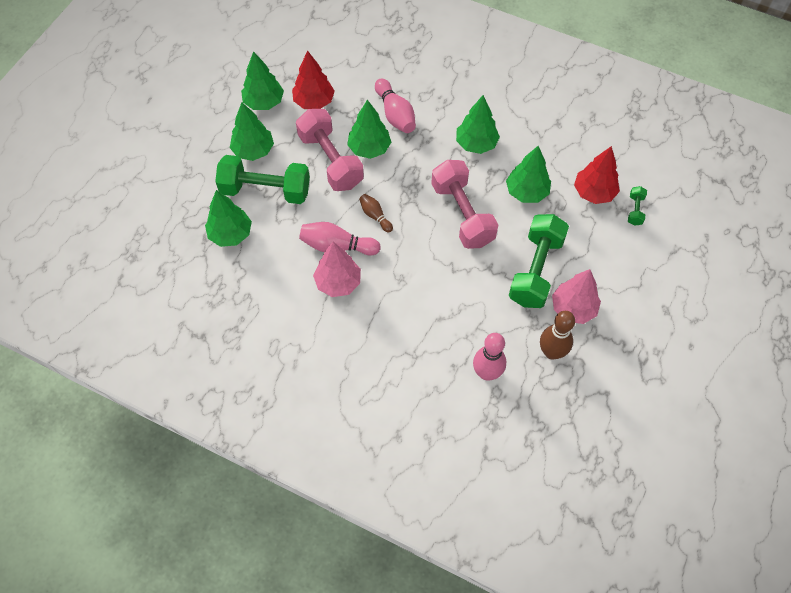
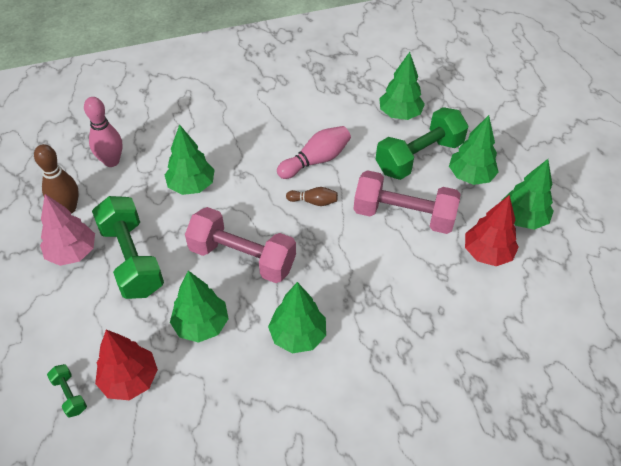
camera: 135 degrees right, 10 degrees down
pink tree [313,242,361,297] -> none
green tree [347,100,391,159] -> green tree moved to [165,124,215,195]
pink bowling pin [375,79,416,133] -> none

